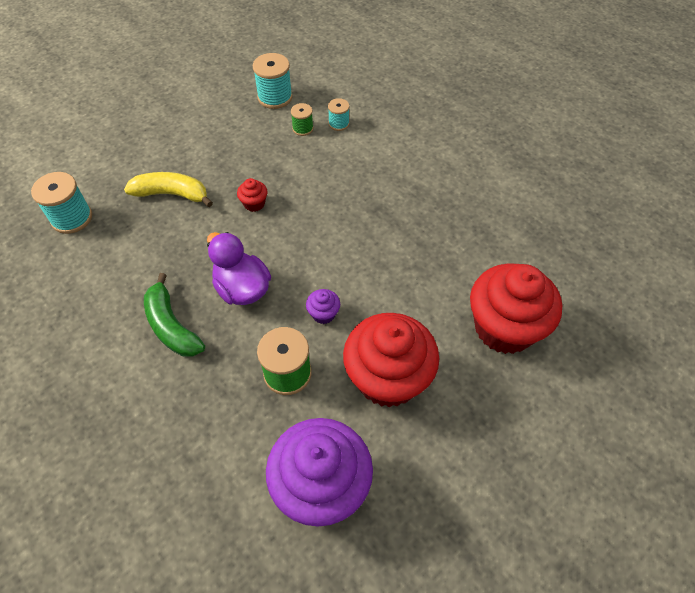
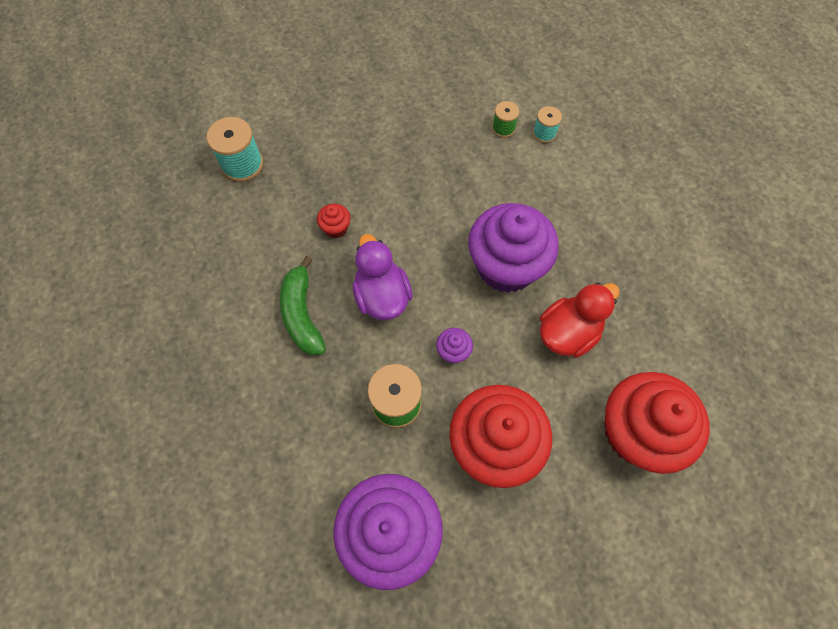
camera: 20 degrees right, 10 degrees up
yellow banana [124,172,213,207] -> none
red cupcake [237,178,267,212] -> red cupcake moved to [317,204,351,238]
turquoise spool [253,53,293,109] -> none
none -> purple cupcake [468,203,558,293]
none -> red duck [539,283,620,358]

